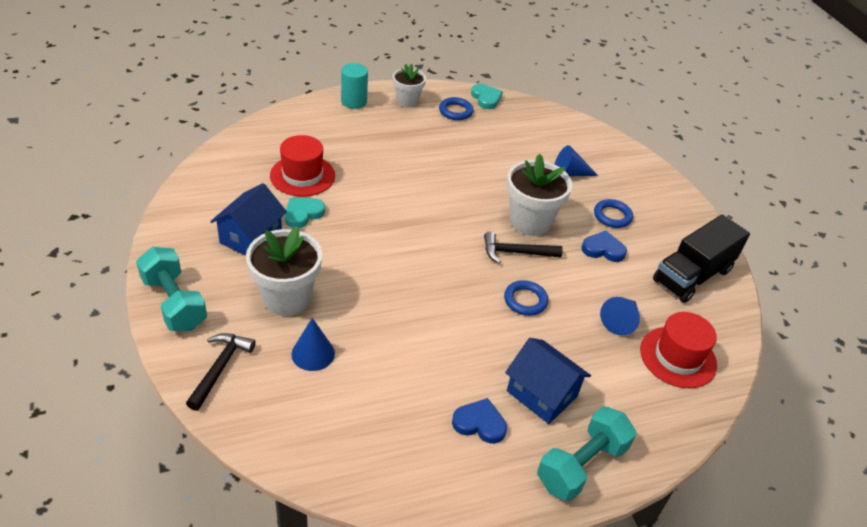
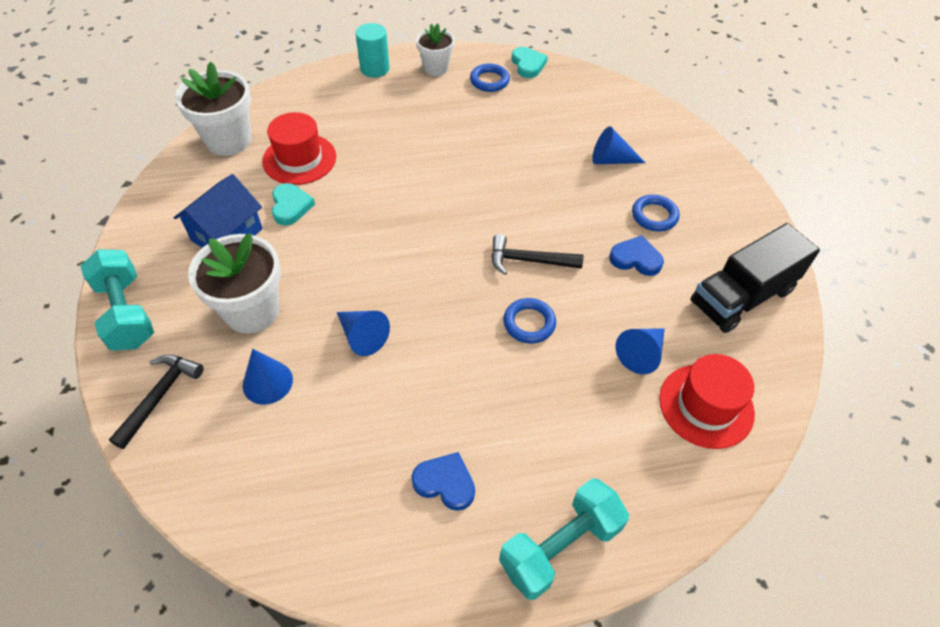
camera: 10 degrees right, 10 degrees up
turquoise heart [285,198,325,228] -> turquoise heart turned 120 degrees clockwise [272,183,315,225]
blue house [505,338,591,424] -> none
white flower pot [507,154,572,236] -> white flower pot moved to [175,62,251,156]
none -> blue cone [337,311,390,356]

